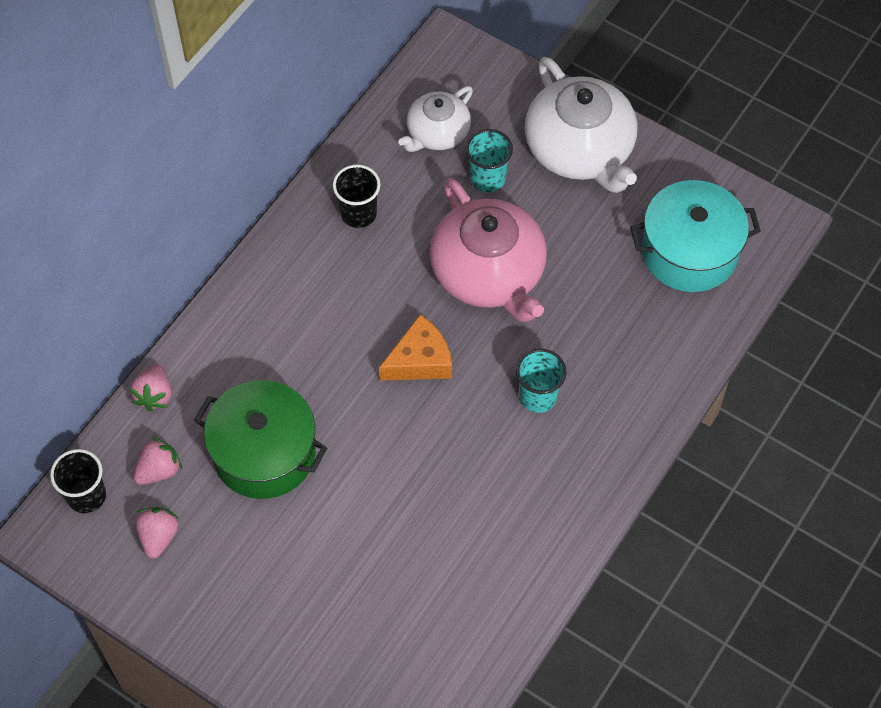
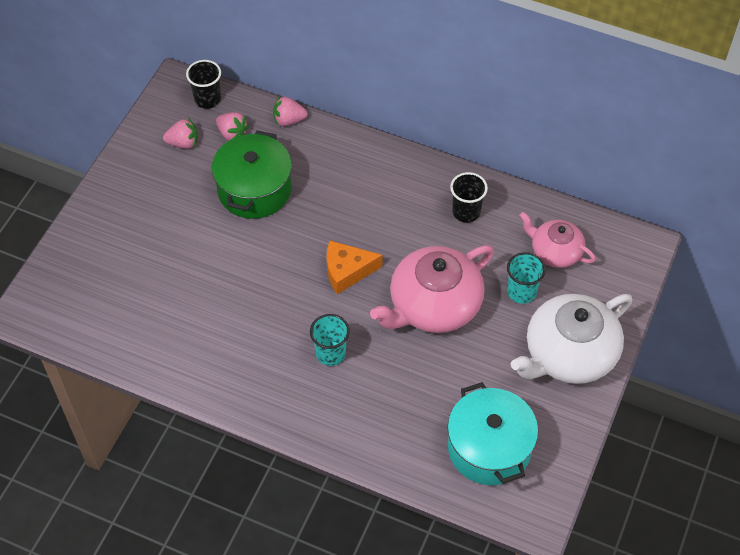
camera: 80 degrees right, 5 degrees down
orange cheese [379,314,452,380] -> orange cheese turned 120 degrees clockwise [327,241,382,294]
white teapot [398,86,473,152] -> pink teapot [519,212,596,268]

